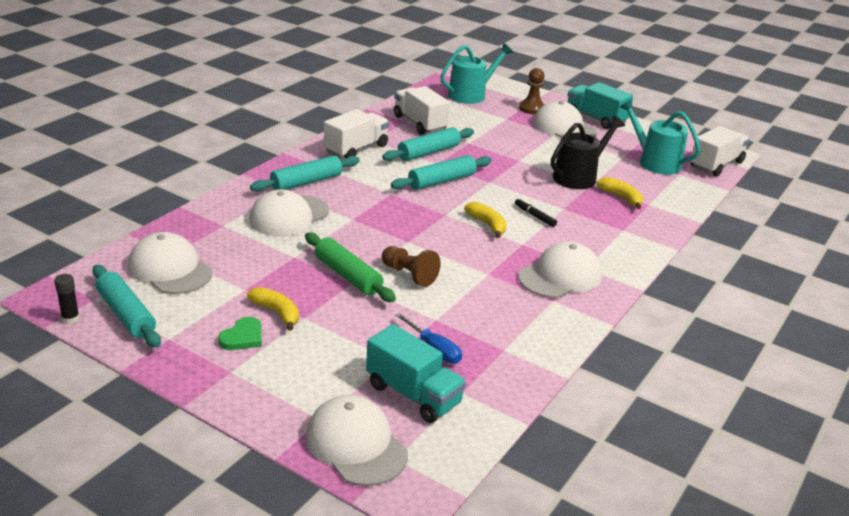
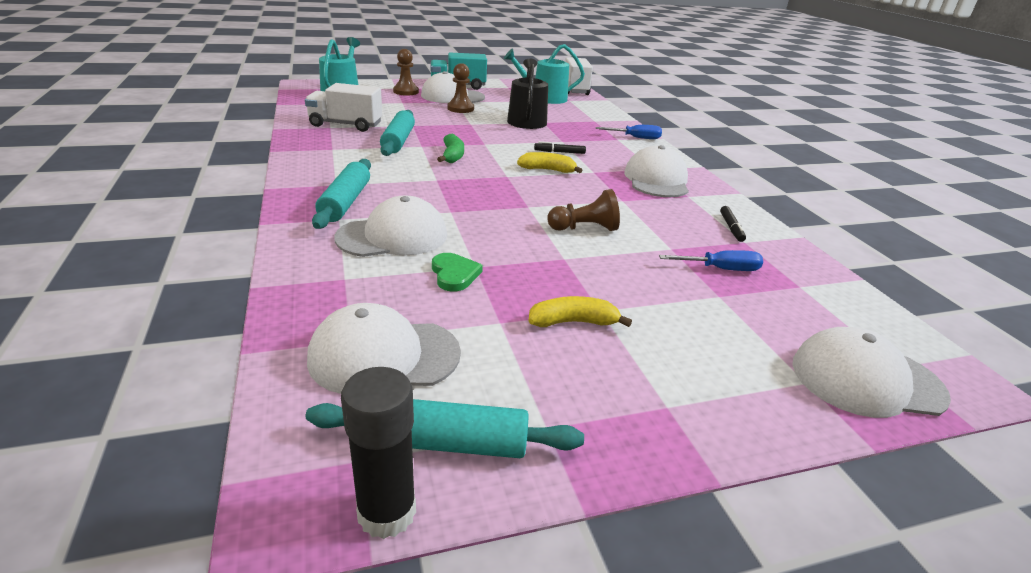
camera: 50 degrees left, 0 degrees up
black glue stick [54,274,80,324] -> black glue stick [341,367,416,539], size x1.72
green heart [218,317,262,350] -> green heart moved to [432,253,483,292]
white cap [249,189,329,236] -> white cap turned 105 degrees counterclockwise [334,196,447,257]
green rolling pin [305,232,396,302] -> none
white truck [324,109,389,159] -> none
turquoise truck [366,324,466,423] -> none
turquoise rolling pin [391,155,492,190] -> green banana [437,134,464,163]
yellow banana [597,177,643,209] -> none
none -> brown pawn [447,63,474,113]
none -> blue screwdriver [596,125,662,139]
none -> black marker [720,206,746,242]

